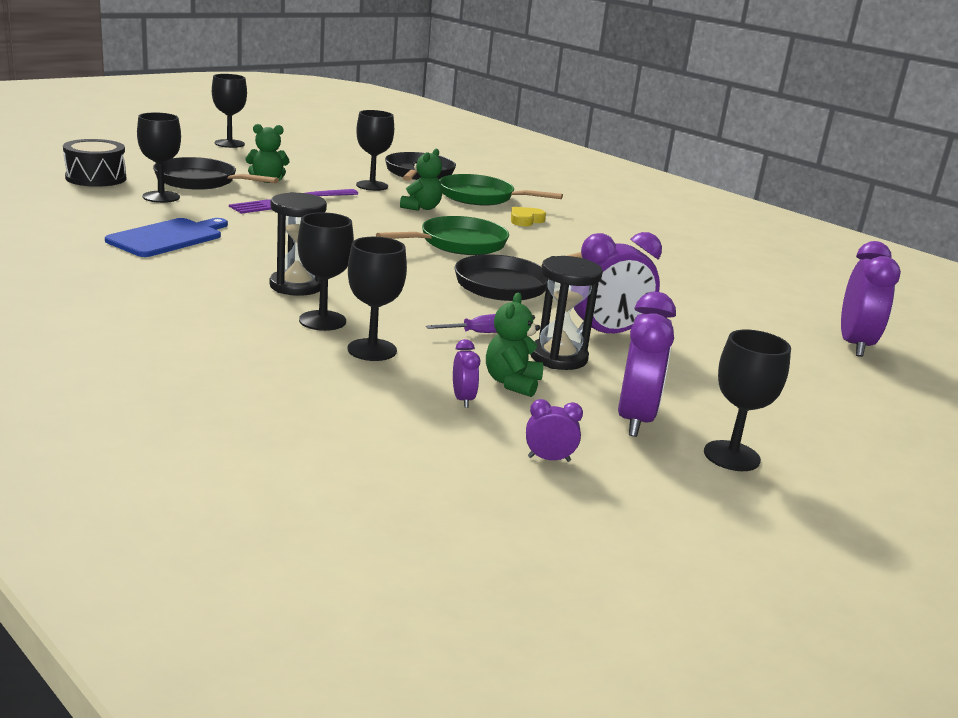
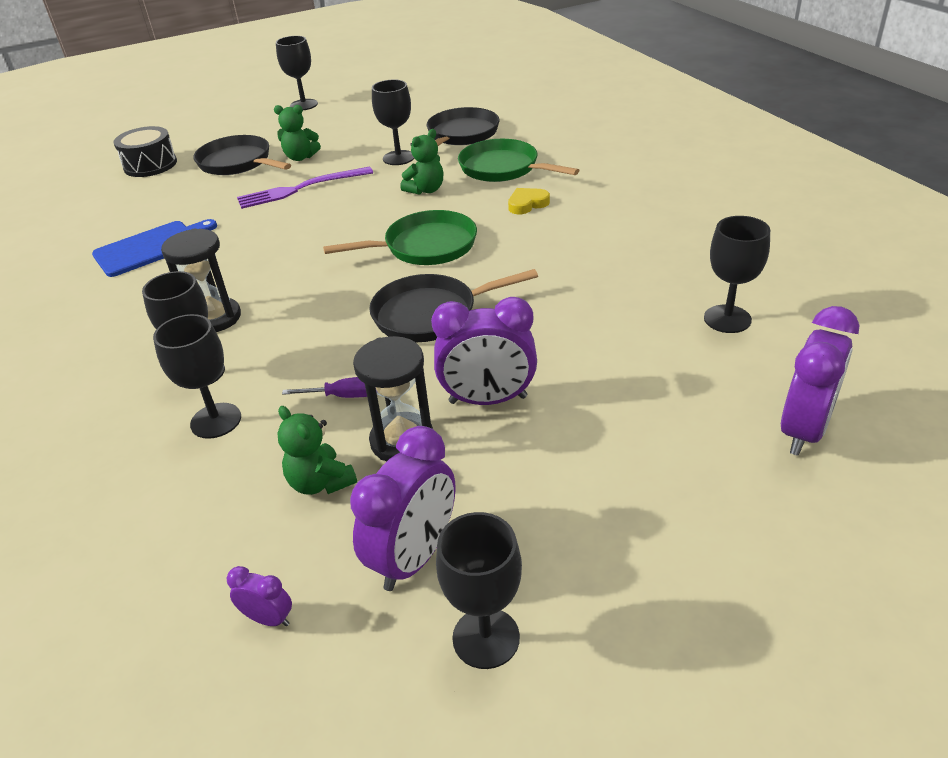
camera: 25 degrees right, 15 degrees up
black goblet [137,112,181,203] -> black goblet moved to [704,216,770,333]
purple clock [453,339,480,408] -> none
green teddy bear [486,293,543,397] -> green teddy bear turned 75 degrees counterclockwise [277,406,357,495]

